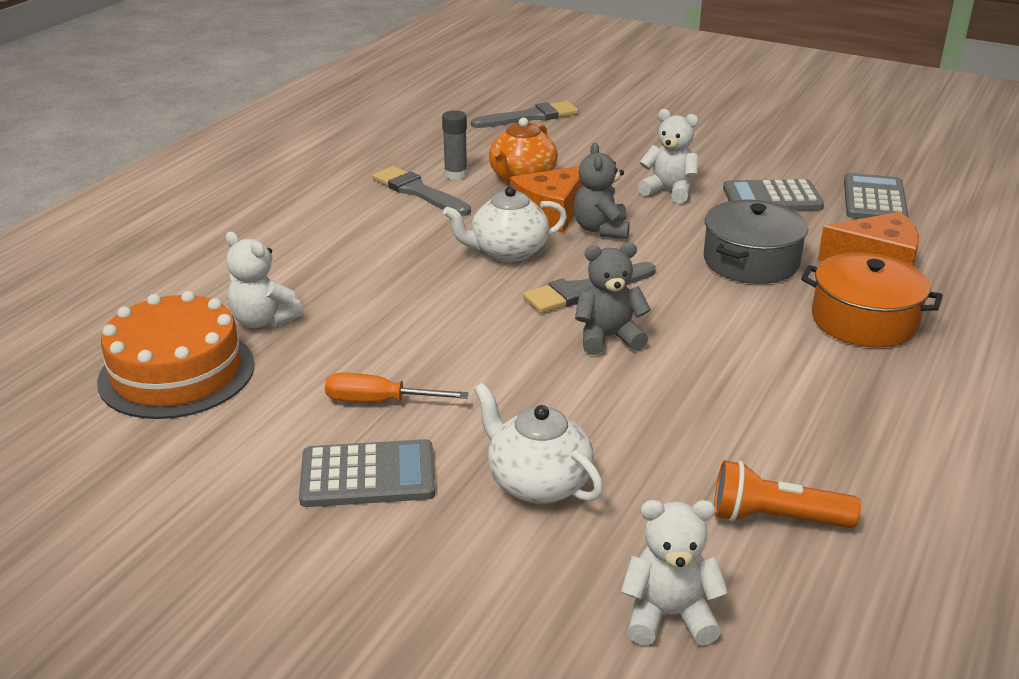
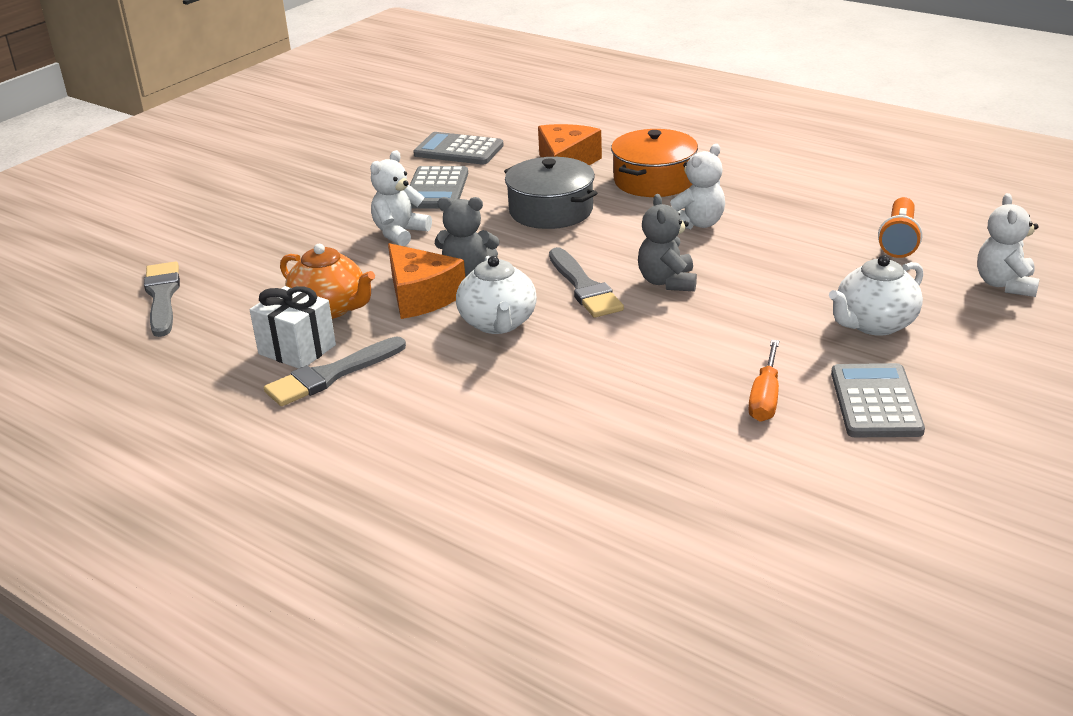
camera: 80 degrees left, 0 degrees up
orange cake [97,291,254,419] -> none
white teddy bear [226,232,303,328] -> white teddy bear moved to [670,144,725,229]
grey glue stick [442,110,468,180] -> white gift [249,286,336,369]

